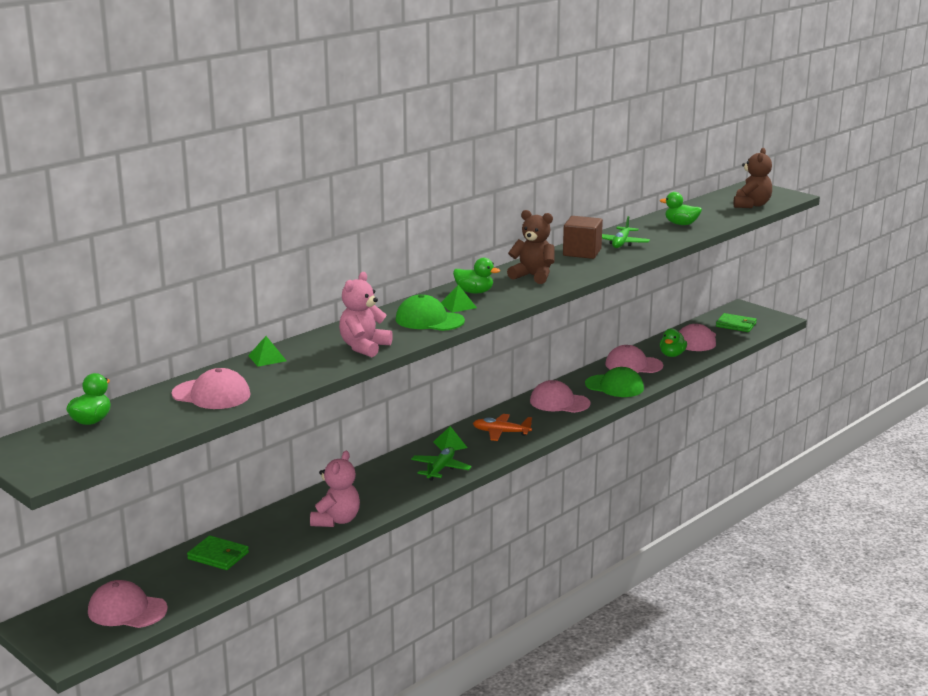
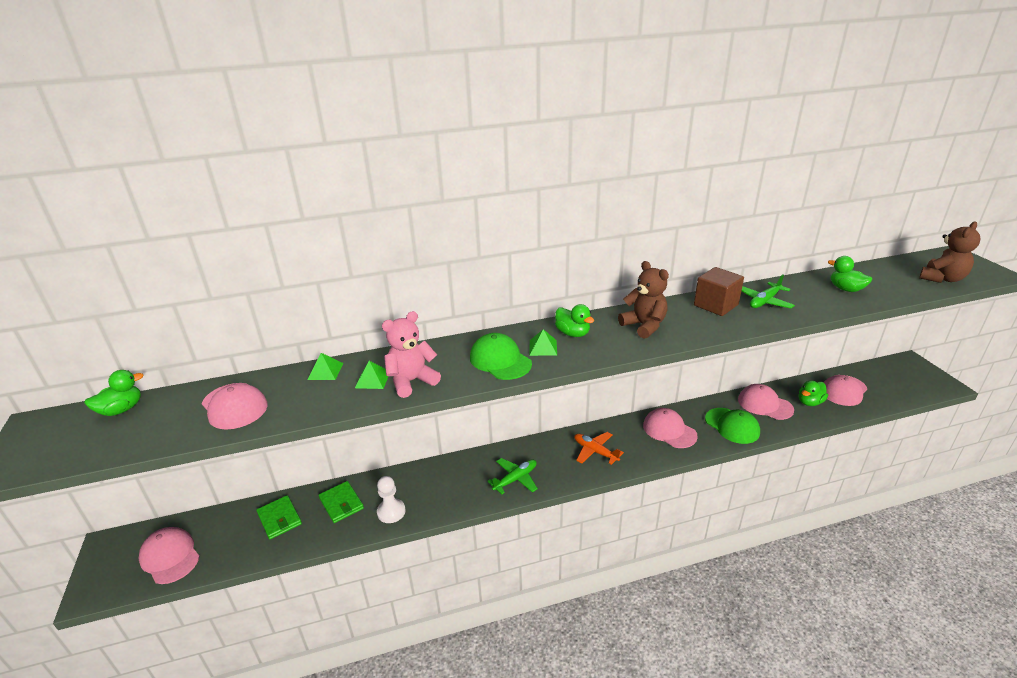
camera: 30 degrees right, 10 degrees up
pink teddy bear [310,451,360,527] -> white pawn [377,476,406,523]
green pyramid [434,426,467,451] -> green pyramid moved to [355,361,389,389]
green wallet [716,313,757,332] -> green wallet moved to [319,481,364,523]

